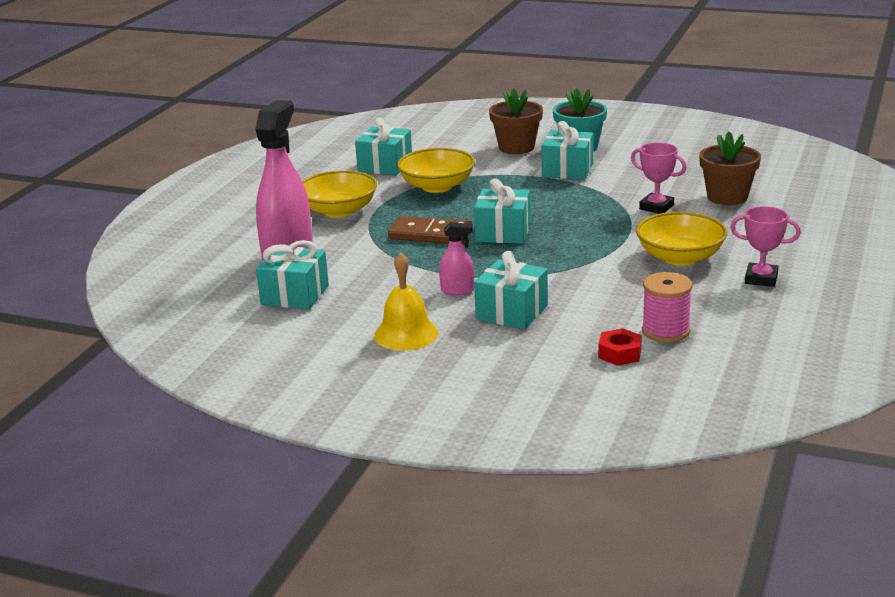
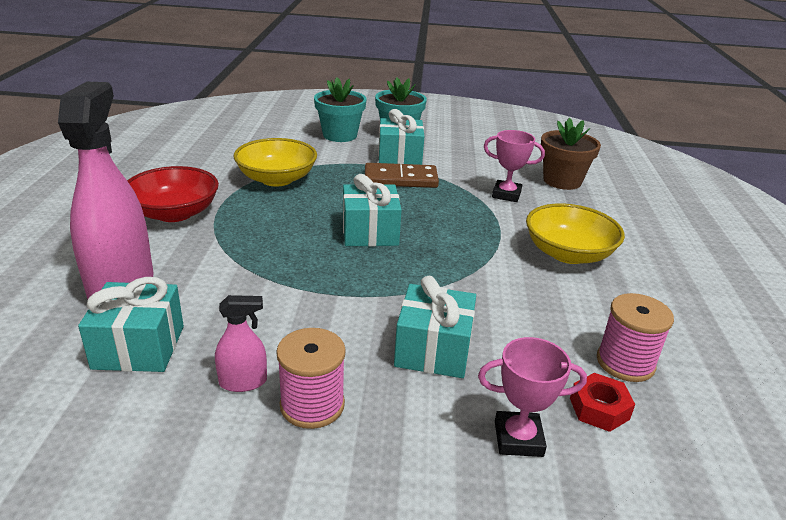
camera: 20 degrees left, 5 degrees up
yellow bowl [302,170,377,218] -> red bowl [127,166,219,222]
turquoise gift [355,118,412,176] -> none
yellow bell [374,252,438,351] -> pink spool [276,328,346,429]
brown domino [388,216,472,244] -> brown domino moved to [365,163,439,188]
pink spray bottle [439,222,474,295] -> pink spray bottle moved to [215,295,267,392]
brown flower pot [489,88,543,154] -> turquoise flower pot [314,77,367,142]
pink trophy [730,206,801,287] -> pink trophy moved to [478,337,587,457]

